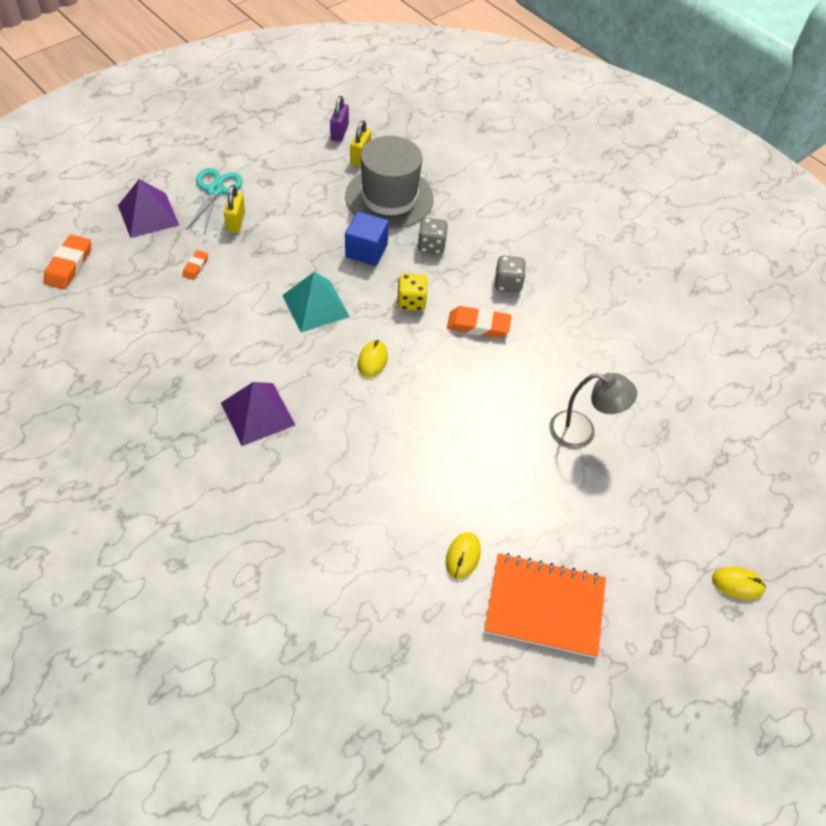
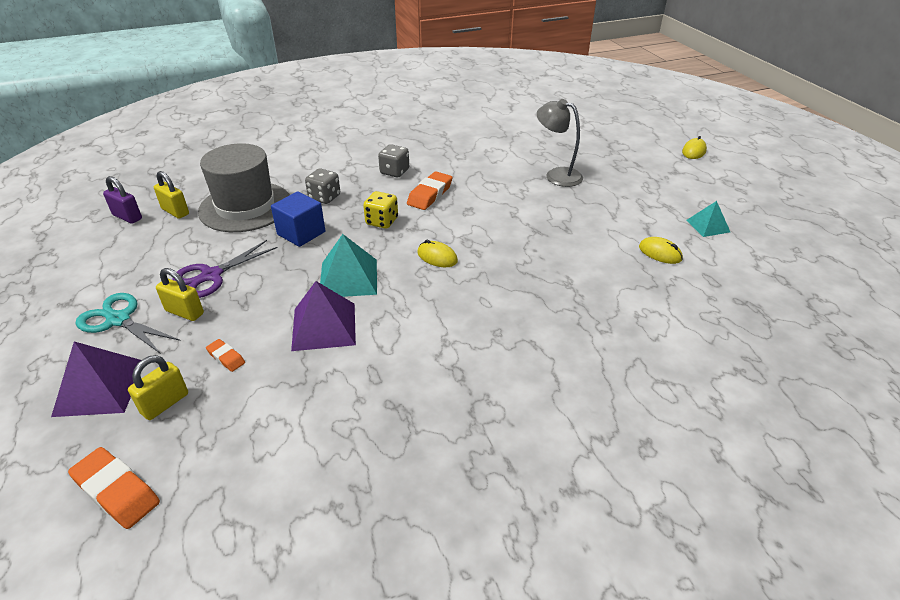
camera: 65 degrees left, 15 degrees down
purple pyramid [221,382,295,446] -> purple pyramid moved to [291,281,356,351]
orange notebook [484,553,606,658] -> turquoise pyramid [687,201,730,237]
grey lamp [549,373,637,449] -> grey lamp turned 90 degrees counterclockwise [537,99,583,187]
none -> yellow padlock [128,355,188,420]
none -> purple scissors [173,240,278,298]

